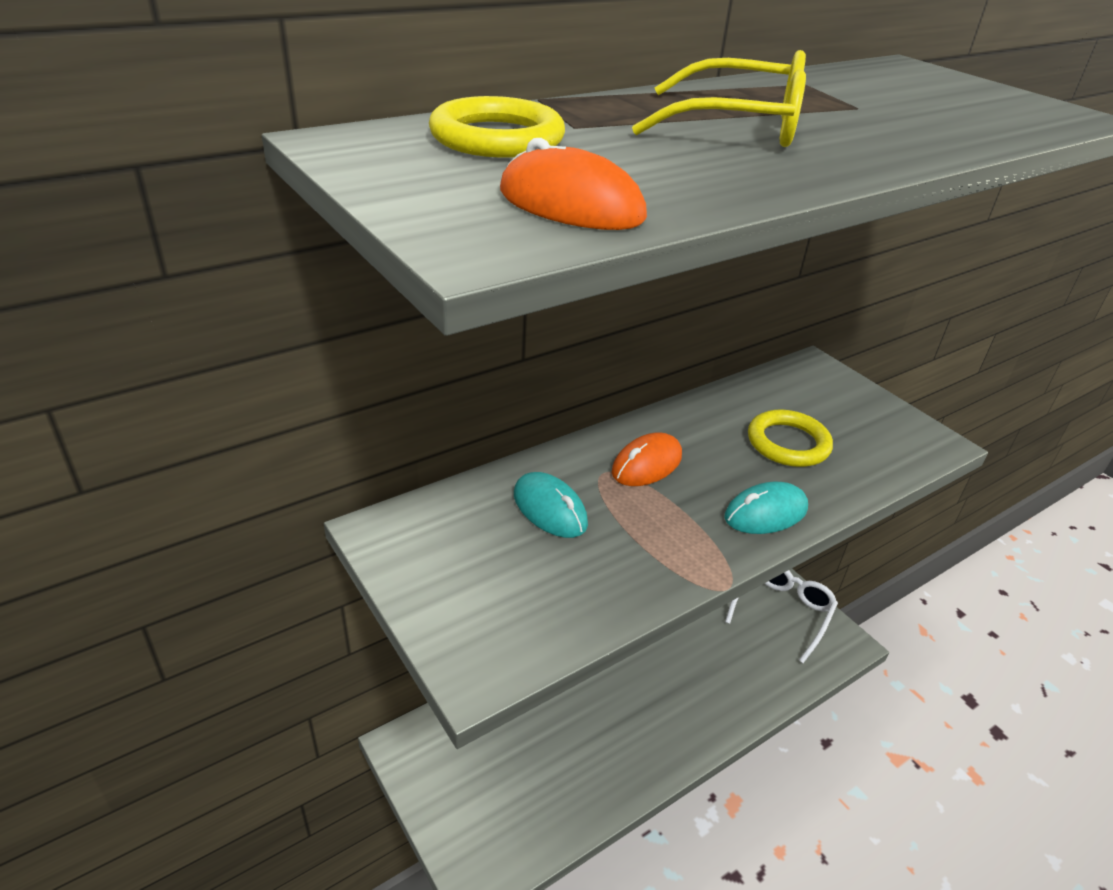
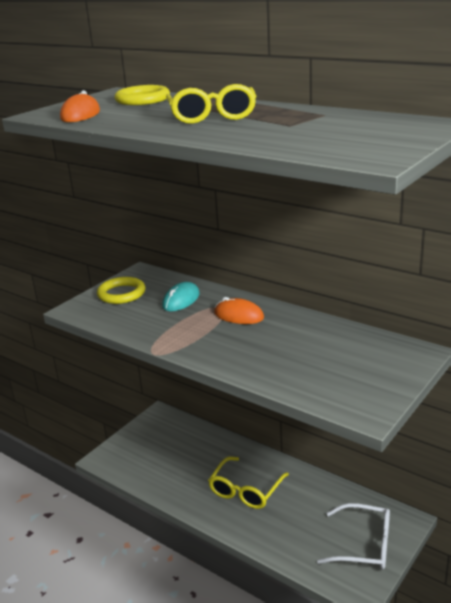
camera: 75 degrees right, 10 degrees down
turquoise mouse [725,482,808,534] -> none
yellow ring [748,410,833,467] -> yellow ring moved to [97,277,145,304]
none -> yellow glasses [208,456,289,509]

